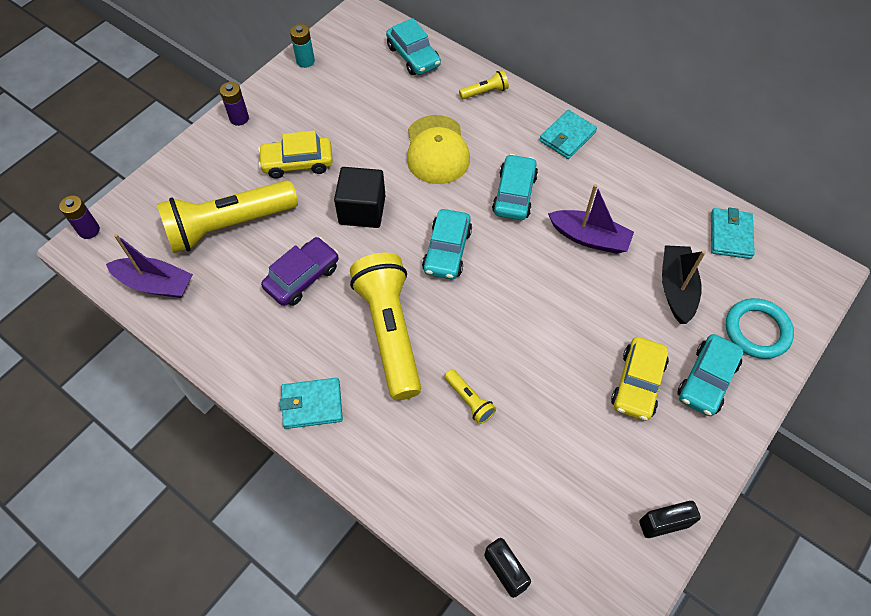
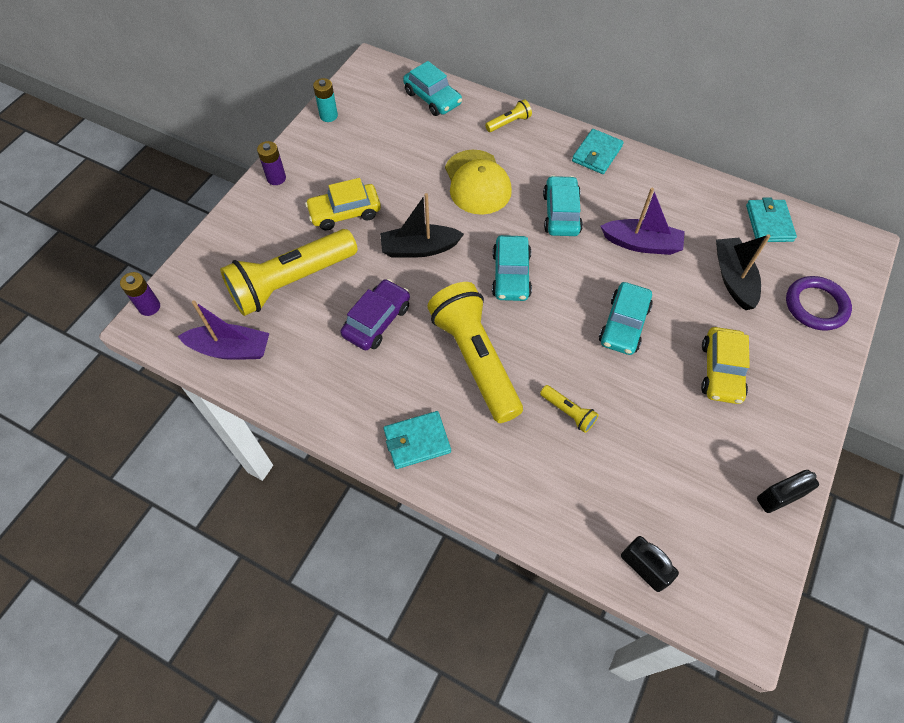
camera: 10 degrees left, 0 degrees up
black cube [334,167,386,228] -> black boat [380,193,464,258]
turquoise car [677,334,743,416] -> turquoise car moved to [599,282,653,355]
turquoise ring [726,298,794,359] -> purple ring [786,276,852,331]

